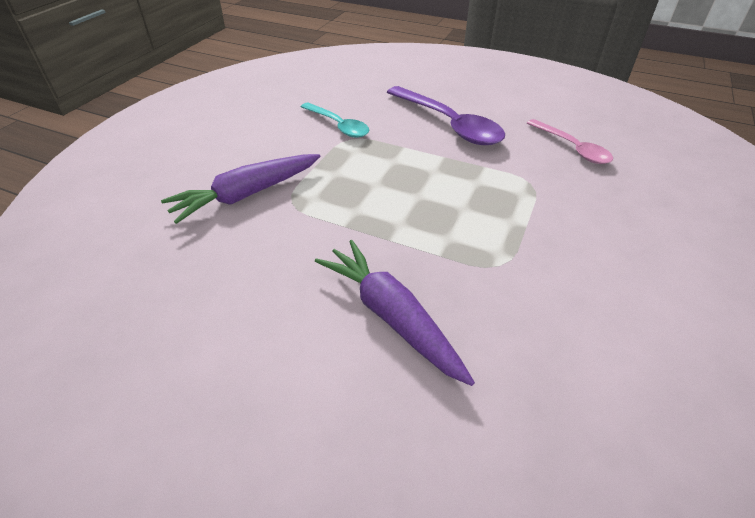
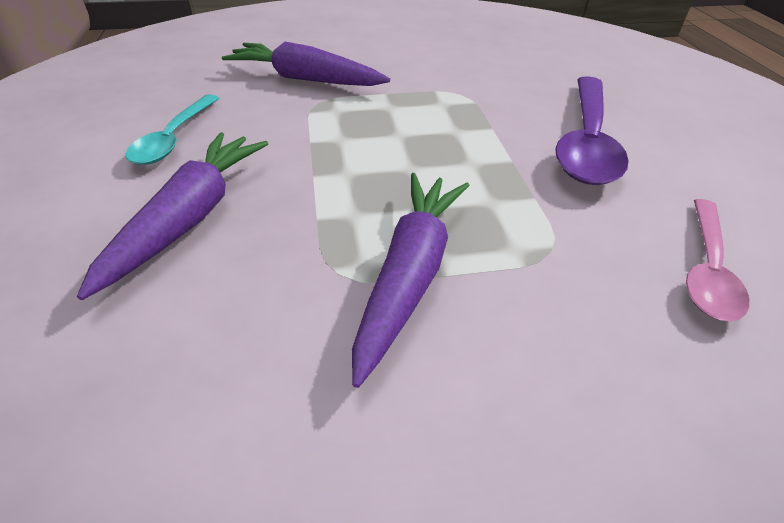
camera: 55 degrees right, 0 degrees up
turquoise spoon [301,103,369,138] -> turquoise spoon moved to [126,94,219,165]
none -> purple carrot [352,173,469,388]

